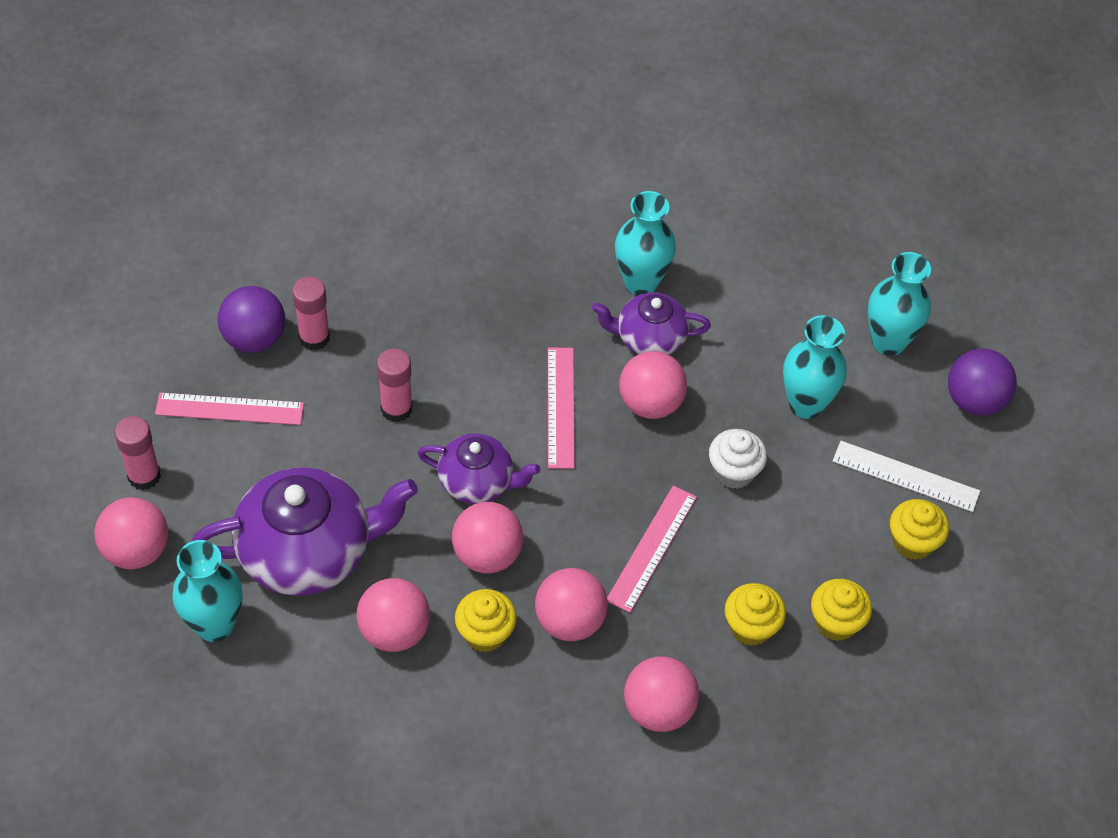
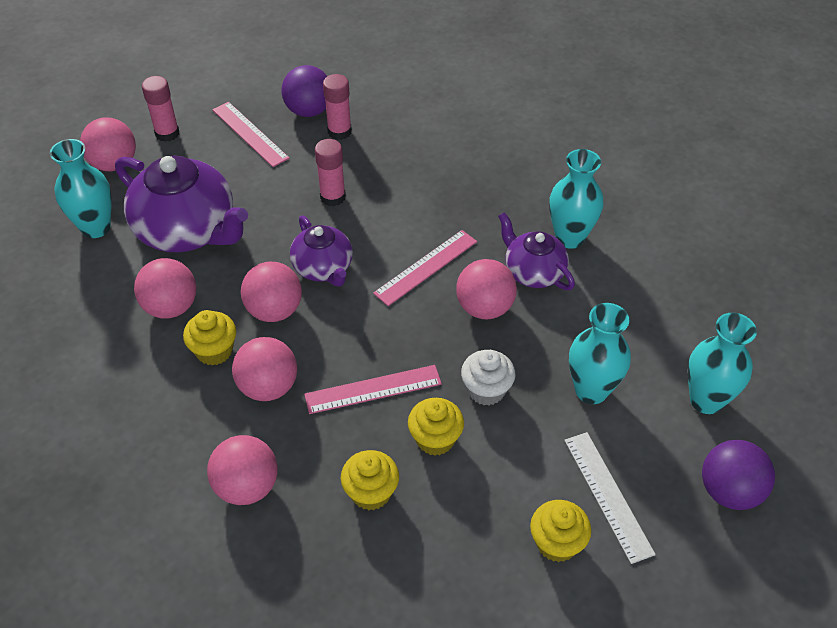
camera: 50 degrees right, 5 degrees down
yellow cupcake [811,579,872,641] -> yellow cupcake moved to [408,398,464,456]

